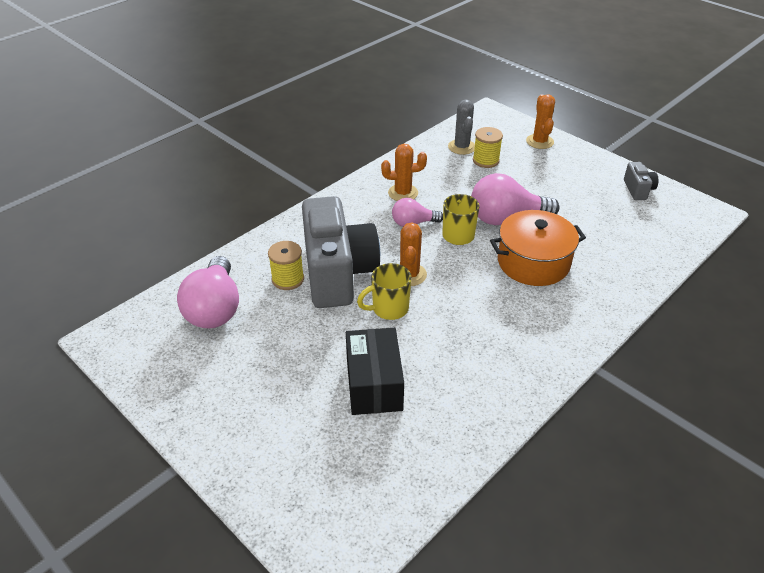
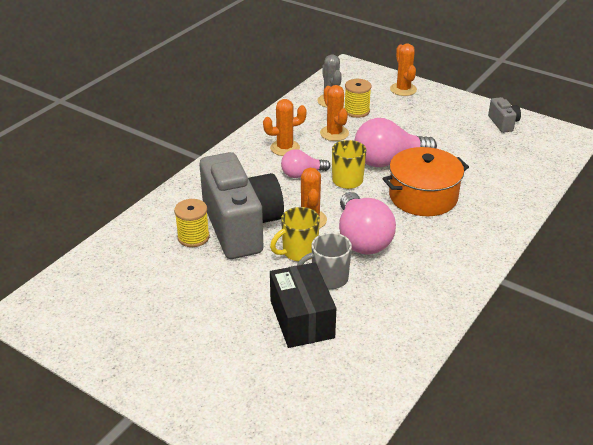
camera: 10 degrees left, 5 degrees down
pink light bulb [177,256,239,328] -> pink light bulb moved to [339,192,396,255]
none -> grey mug [297,233,352,289]
none -> orange cactus [320,85,349,141]

